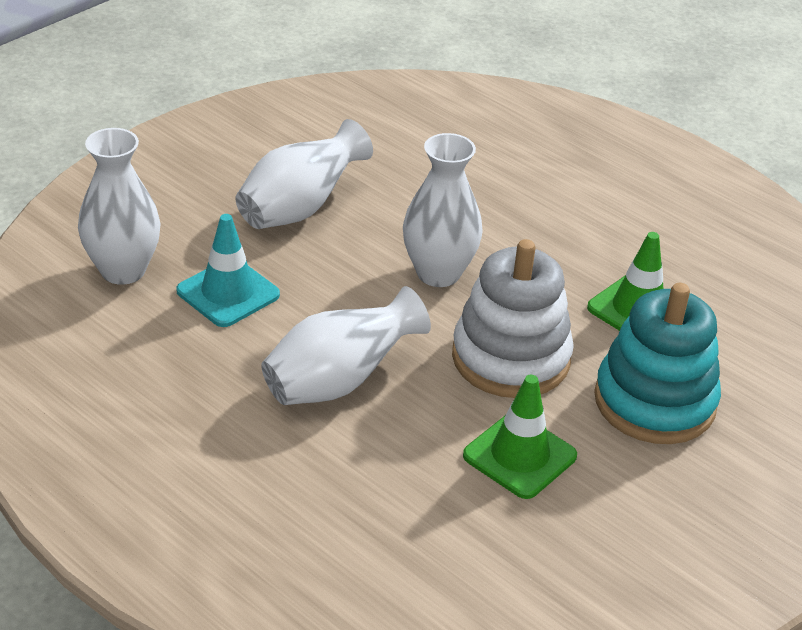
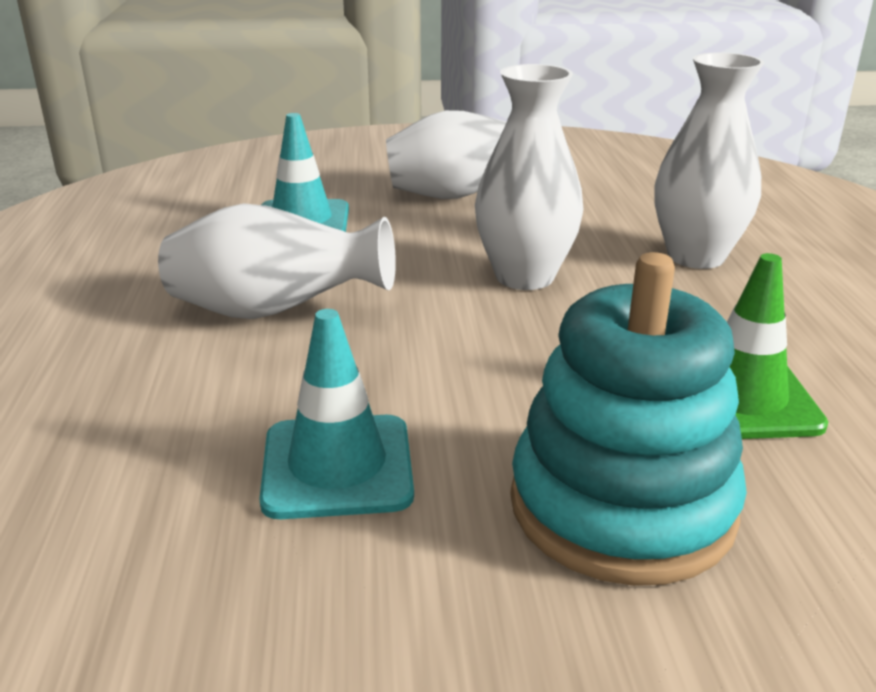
camera: 45 degrees right, 10 degrees down
white vase [78,128,161,285] -> white vase moved to [654,52,764,269]
white stacking toy [452,239,574,398] -> none
green traffic cone [463,375,577,499] -> turquoise traffic cone [259,309,414,519]

